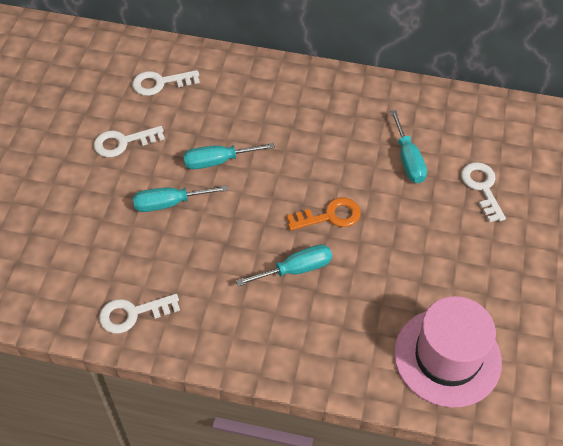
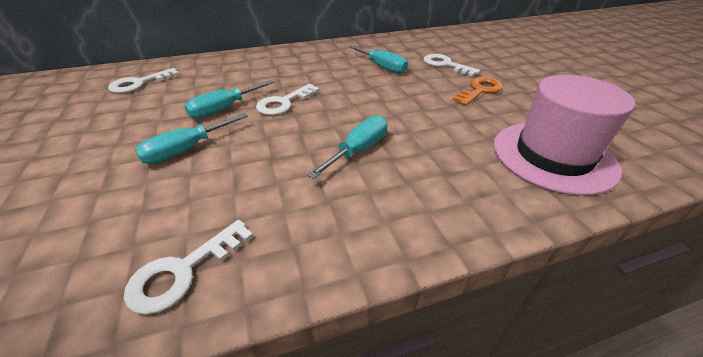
camera: 30 degrees left, 15 degrees down
white key [94,126,165,157] -> white key moved to [256,84,320,115]
orange key [286,198,361,231] -> orange key moved to [452,77,503,106]

